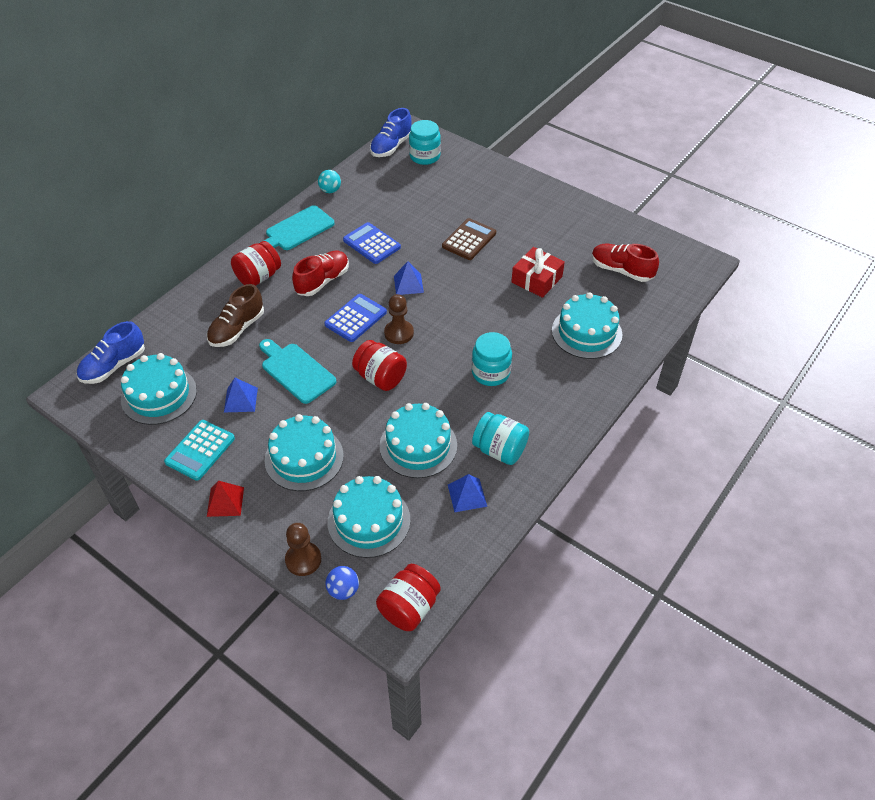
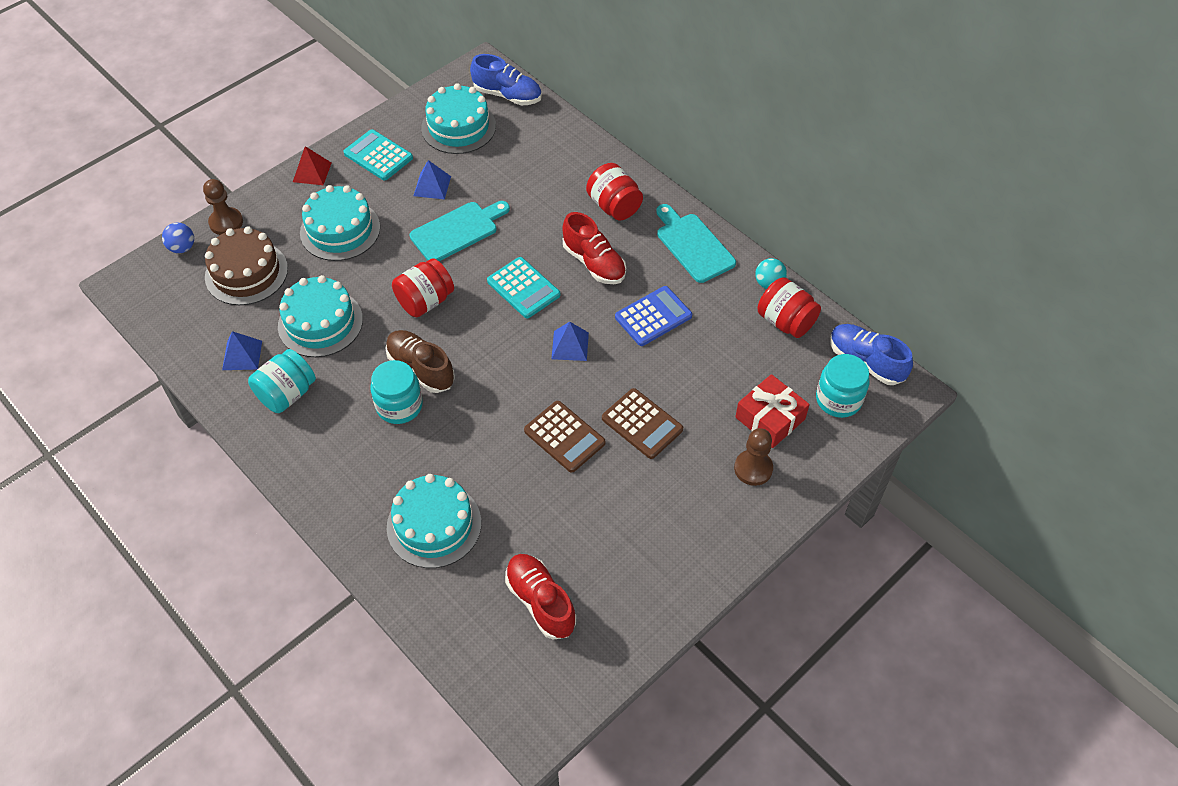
camera: 100 degrees right, 5 degrees up
blue shoe [77,321,145,384] -> blue shoe turned 150 degrees clockwise [470,54,542,105]
brown shoe [207,284,264,347] -> brown shoe moved to [386,330,455,393]
blue calculator [324,294,387,342] -> turquoise calculator [487,257,560,318]
turquoise cake [328,476,410,558] -> brown cake [205,226,288,305]
red jar [376,564,441,631] -> red jar moved to [758,277,821,338]
brown pawn [384,294,414,344] -> brown pawn moved to [734,428,773,486]
red gift [511,247,565,298] -> red gift moved to [735,374,810,448]
red shoe [592,244,659,282] -> red shoe turned 75 degrees counterclockwise [505,554,576,640]
none -> brown calculator [524,401,606,473]

